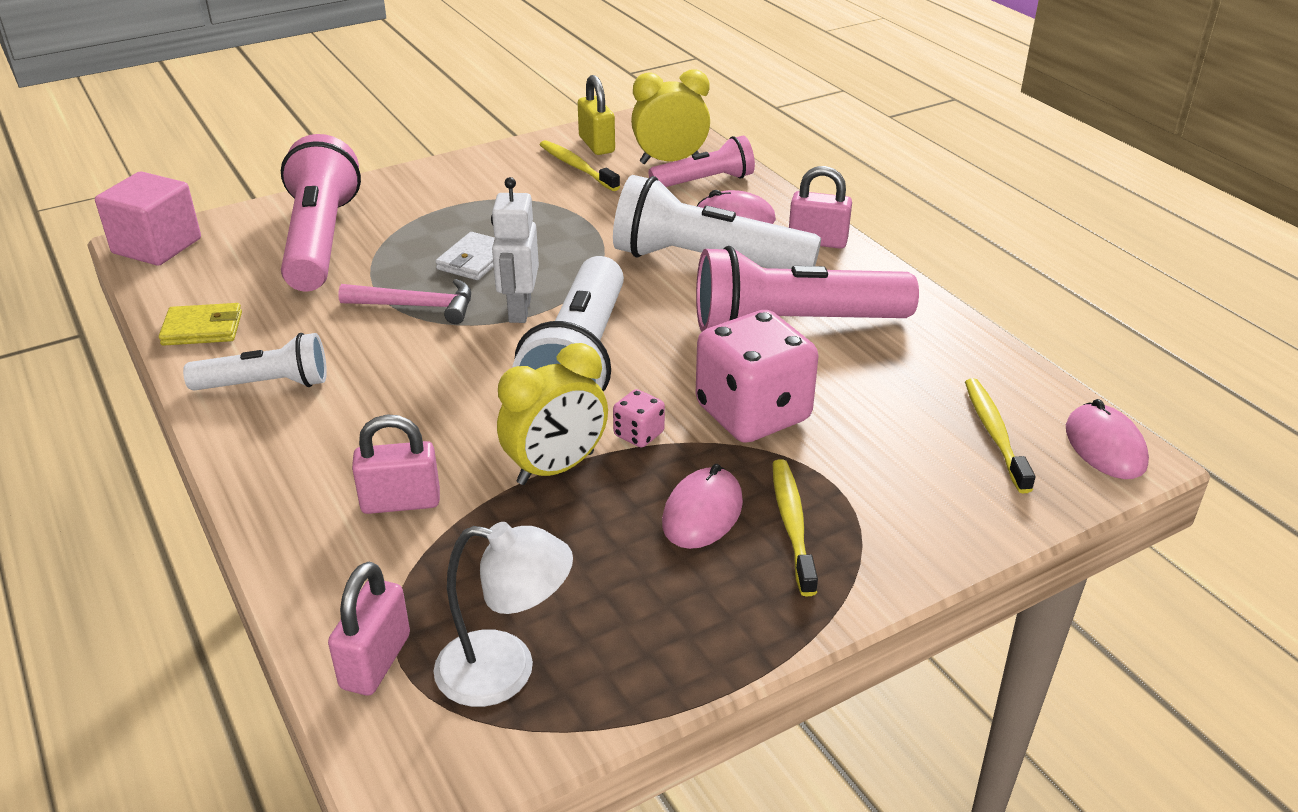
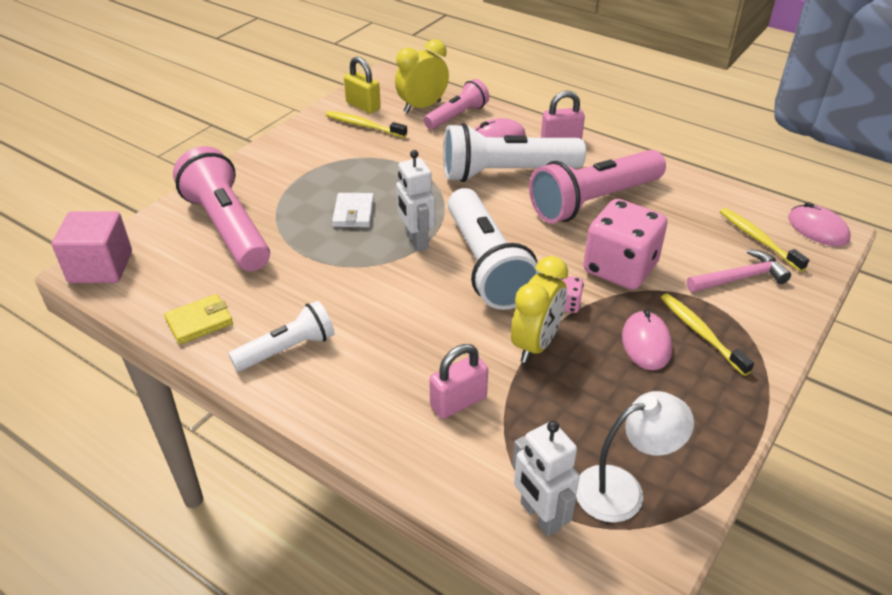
camera: 25 degrees left, 5 degrees up
pink padlock [328,562,410,695] -> white robot [512,421,580,537]
pink hammer [338,279,471,324] -> pink hammer moved to [687,249,791,292]

